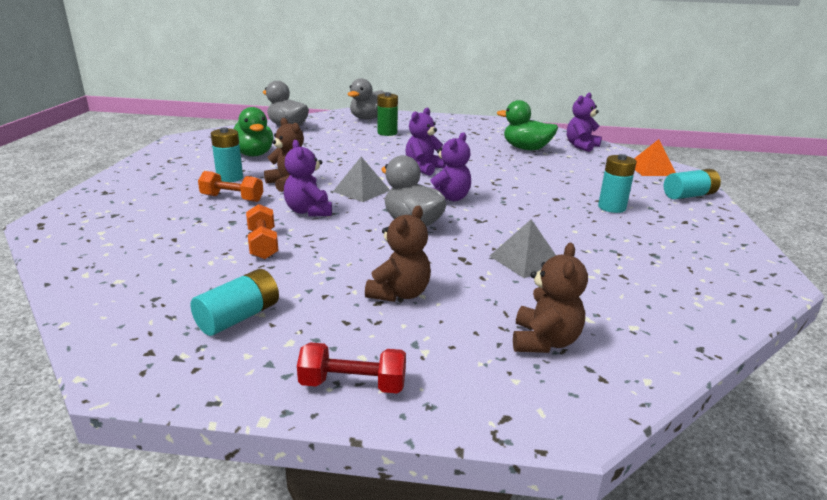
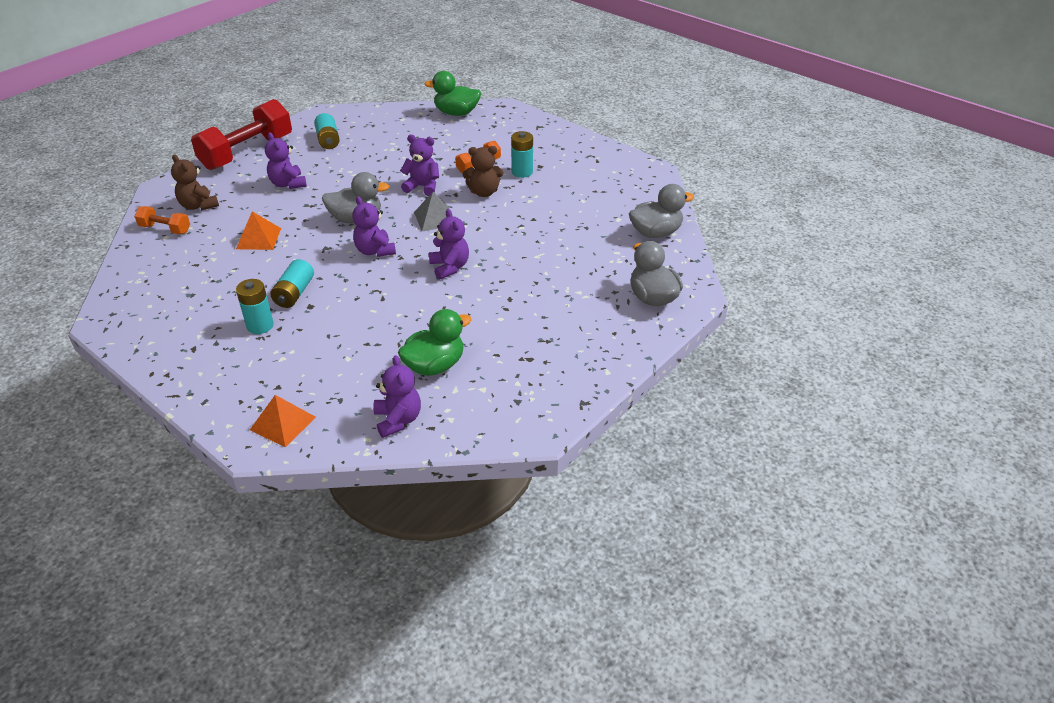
camera: 125 degrees right, 15 degrees up
green duck [234,107,273,156] -> green duck moved to [424,71,481,116]
orange dumbbell [246,204,279,259] -> orange dumbbell moved to [134,206,190,234]
red dumbbell [297,342,406,393] -> red dumbbell [191,99,292,170], size x2.09
brown teddy bear [365,206,431,302] -> purple teddy bear [265,132,307,189]
green battery [377,92,398,136] -> none
grey pyramid [490,219,556,278] -> orange pyramid [236,211,281,250]
turquoise battery [664,169,721,200] -> turquoise battery moved to [270,259,314,308]

